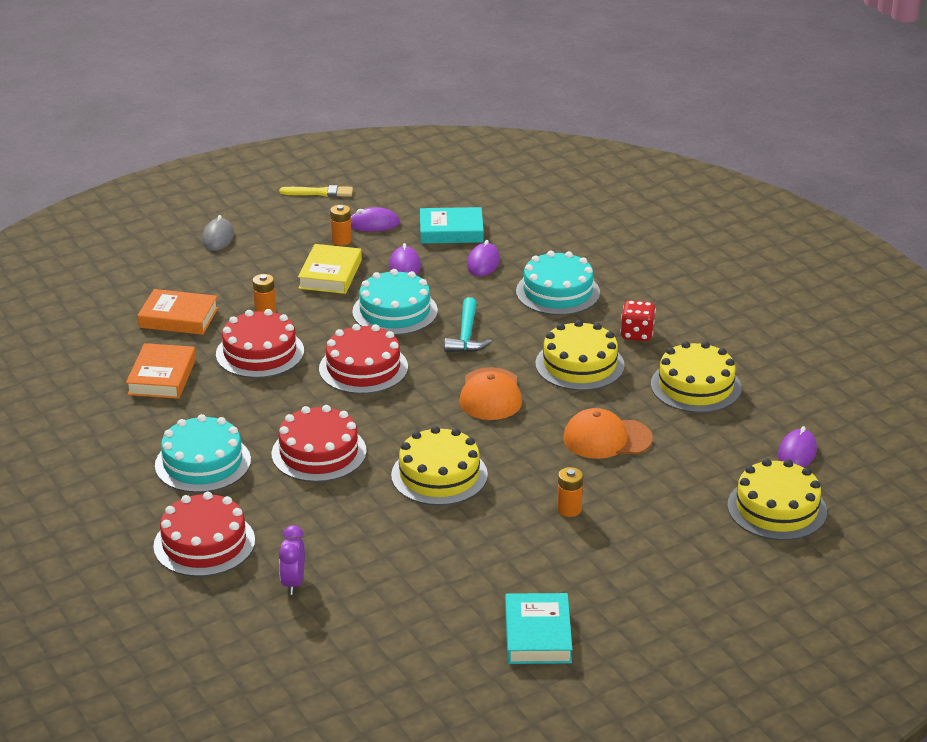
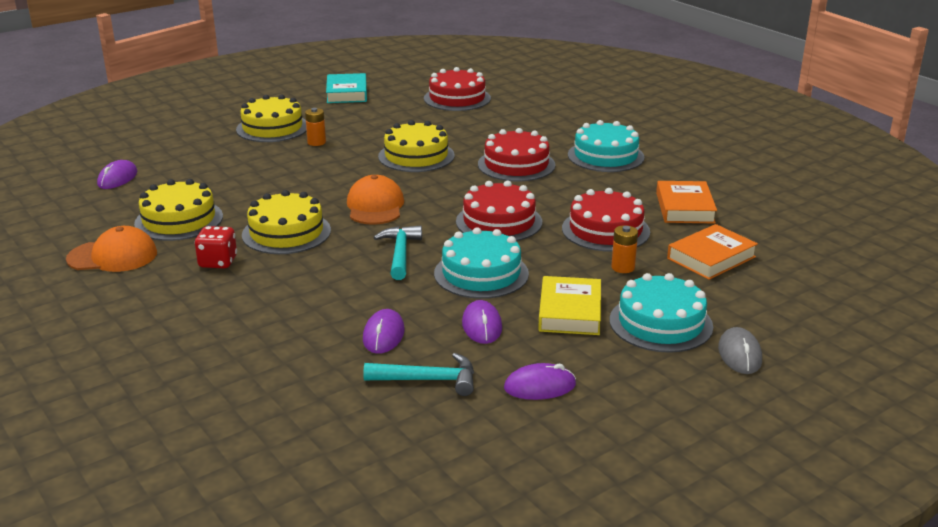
camera: 175 degrees right, 5 degrees down
orange book [137,289,218,335] -> orange book turned 45 degrees counterclockwise [667,224,758,280]
red cake [153,492,255,577] -> red cake moved to [424,67,491,111]
yellow brush [279,185,353,197] -> none
purple clock [279,525,305,595] -> none
orange battery [330,205,352,246] -> none
turquoise book [420,207,484,244] -> turquoise hammer [363,353,474,396]
turquoise cake [516,251,600,315] -> turquoise cake moved to [610,273,713,353]
orange cap [563,408,653,459] -> orange cap moved to [66,226,157,272]
yellow cake [727,459,827,540] -> yellow cake moved to [236,95,307,142]

